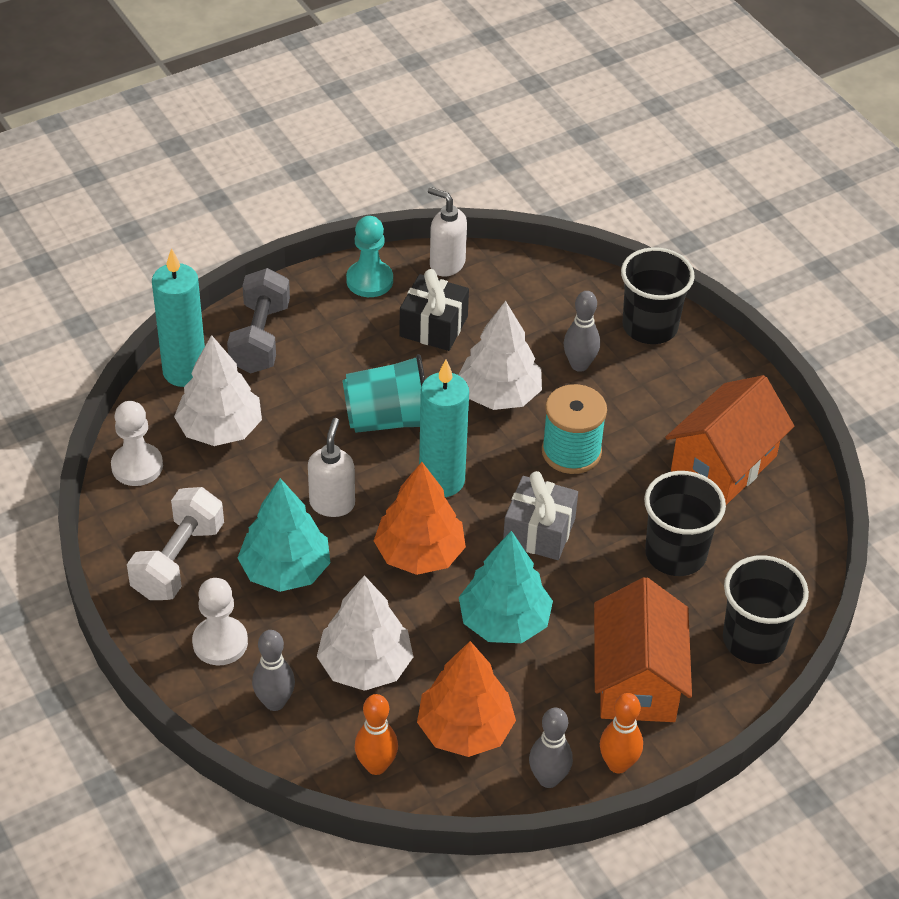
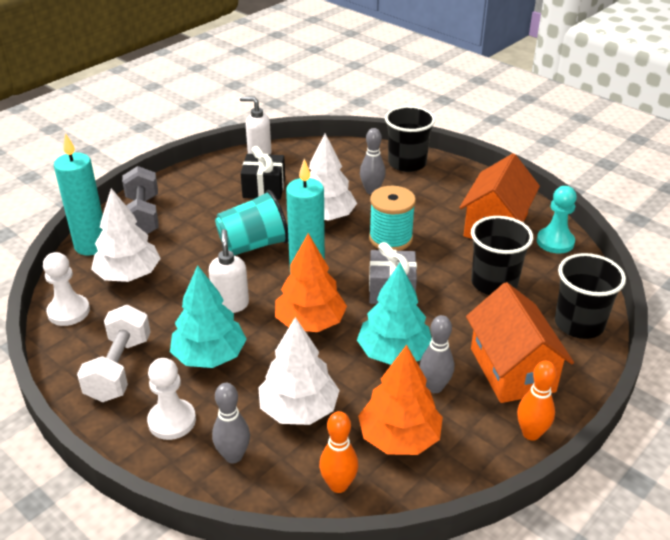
camera: 15 degrees left, 10 degrees down
turquoise pawn [346,216,393,297] -> turquoise pawn moved to [537,186,577,254]
grey bowling pin [529,708,573,788] -> grey bowling pin moved to [420,315,454,393]

